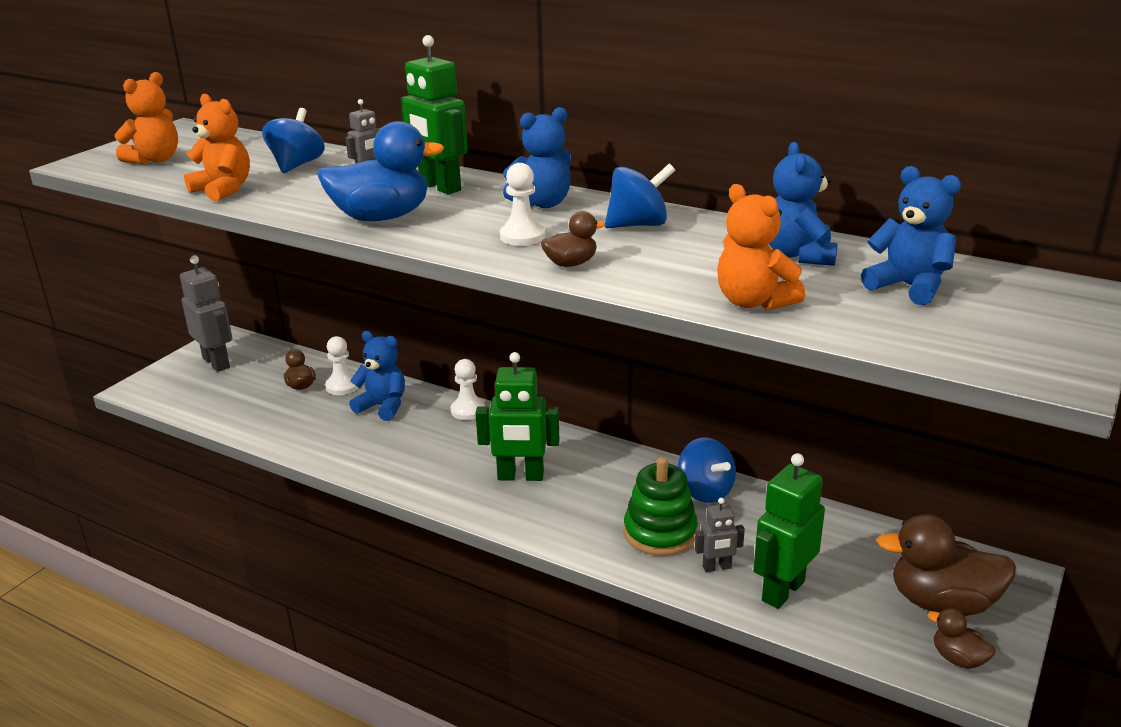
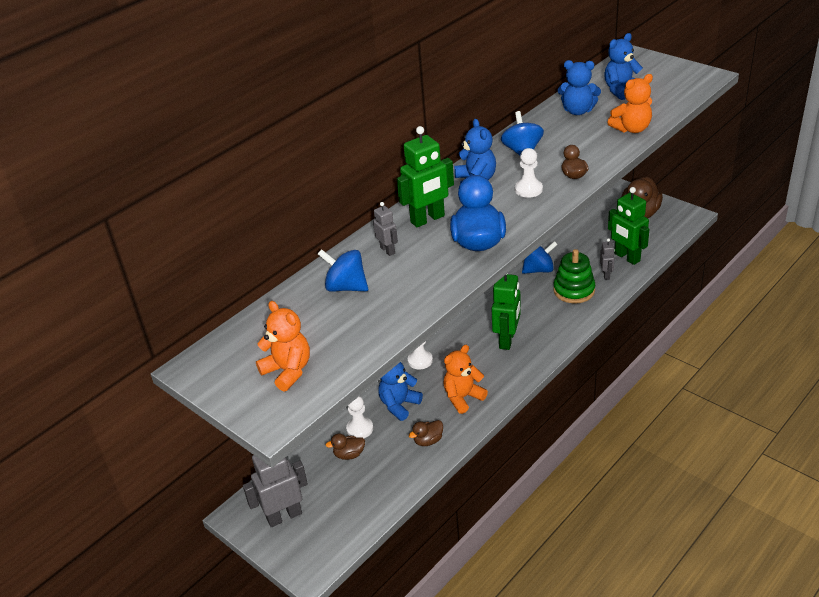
camera: 75 degrees left, 10 degrees up
orange teddy bear [184,94,250,201] -> orange teddy bear moved to [443,345,488,414]
brown duck [928,608,995,669] -> brown duck moved to [409,420,443,446]

